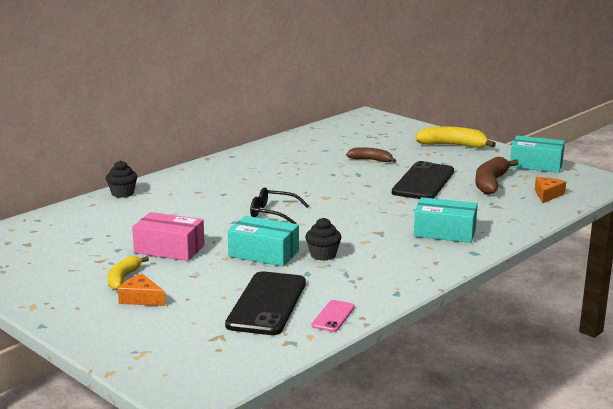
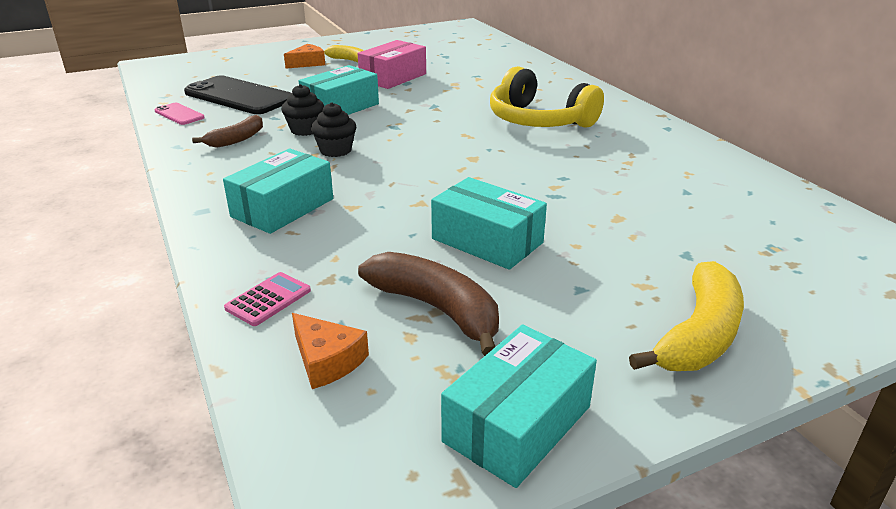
camera: 110 degrees right, 10 degrees up
black cupcake [106,160,138,198] -> black cupcake moved to [311,102,356,157]
black glasses [250,187,309,224] -> none
brown banana [346,147,396,162] -> brown banana moved to [192,115,263,148]
black phone [392,161,454,199] -> turquoise box [431,177,547,270]
none -> pink calculator [224,272,311,326]
none -> yellow headphones [490,66,604,128]

